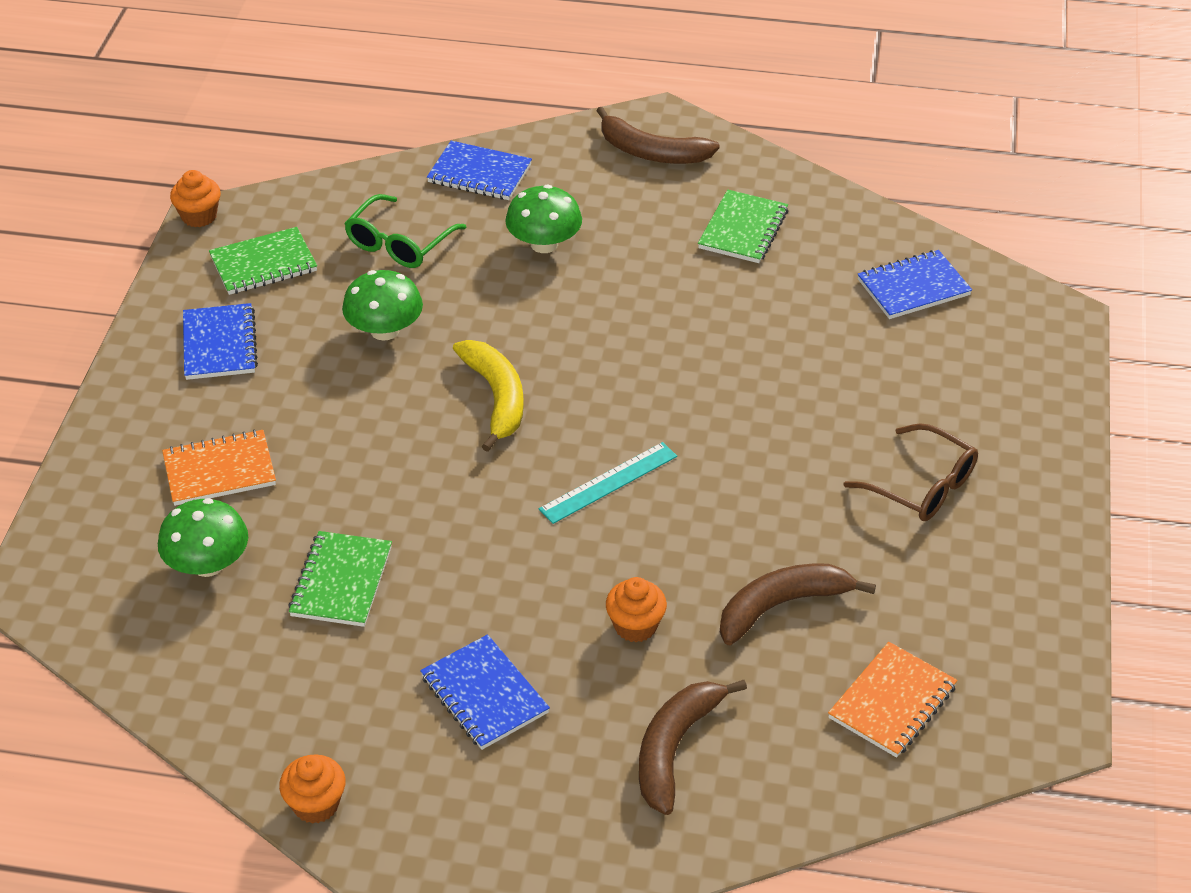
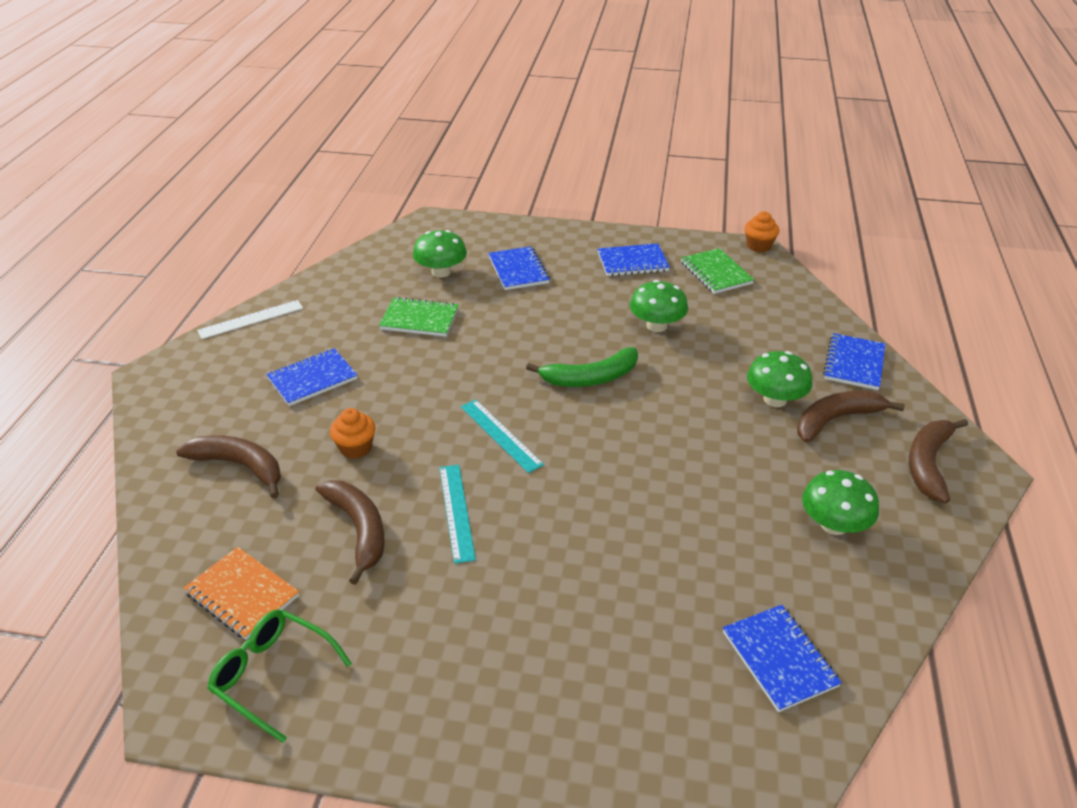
camera: 90 degrees right, 5 degrees down
orange notebook [162,429,276,506] -> blue notebook [488,246,550,290]
orange cupcake [279,755,346,824] -> white ruler [197,300,303,339]
green glasses [344,194,466,268] -> green glasses moved to [207,609,352,743]
yellow banana [453,340,524,452] -> green banana [526,347,638,387]
green notebook [698,190,788,263] -> green mushroom [802,470,879,535]
brown glasses [844,423,978,521] -> none
none -> turquoise ruler [440,465,476,564]
none -> brown banana [797,391,905,443]

